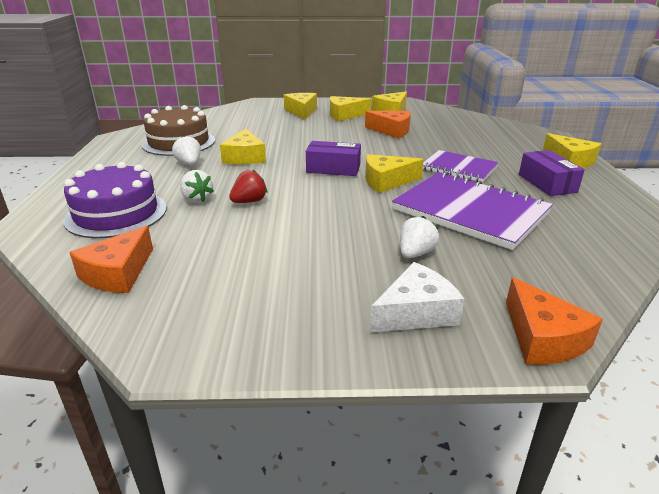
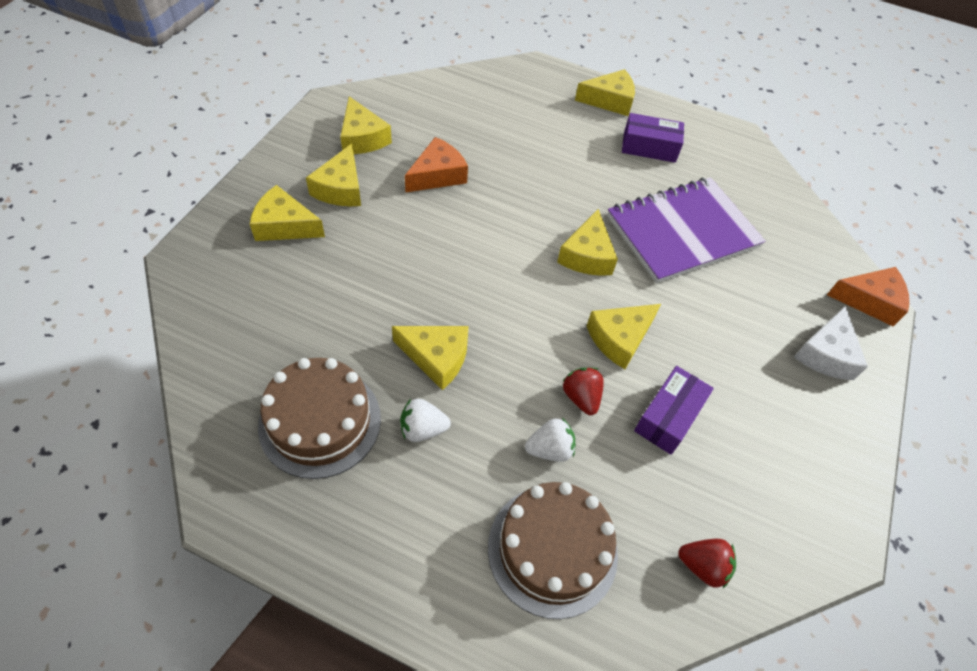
camera: 70 degrees left, 25 degrees up
purple cake [63,162,167,238] -> brown cake [488,482,618,619]
orange cheese [69,226,153,293] -> red strawberry [678,539,736,588]
purple box [306,141,361,176] -> purple box moved to [634,366,714,455]
white cheese [370,262,464,333] -> white cheese turned 150 degrees counterclockwise [794,306,868,380]
white strawberry [400,216,439,258] -> none
purple notebook [423,150,499,183] -> none
none -> yellow cheese [587,304,661,369]

